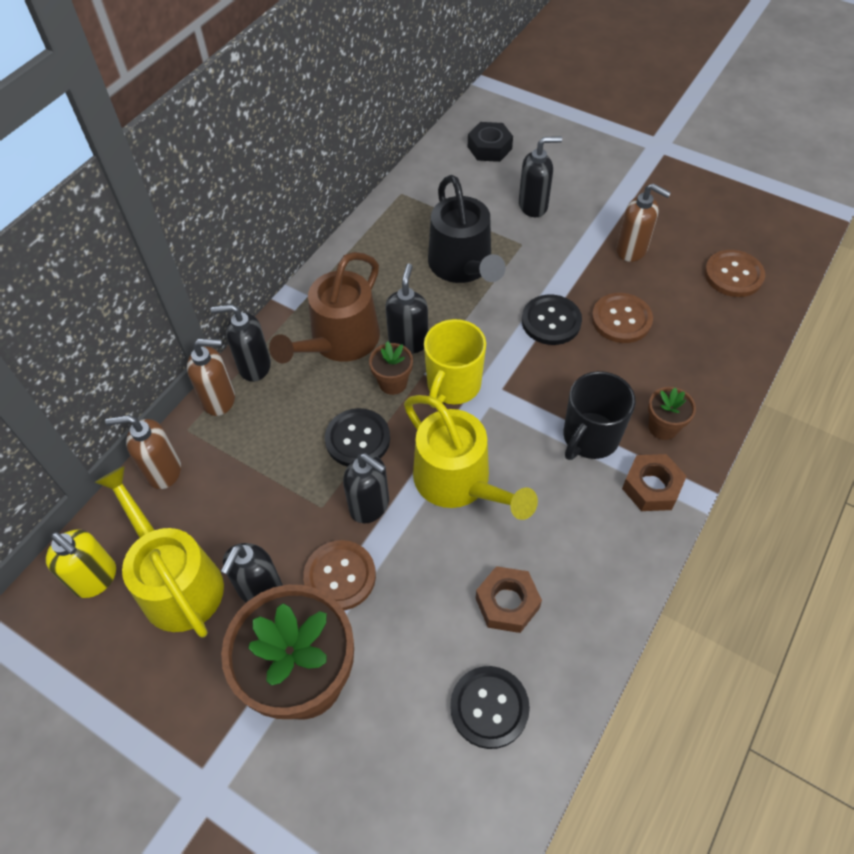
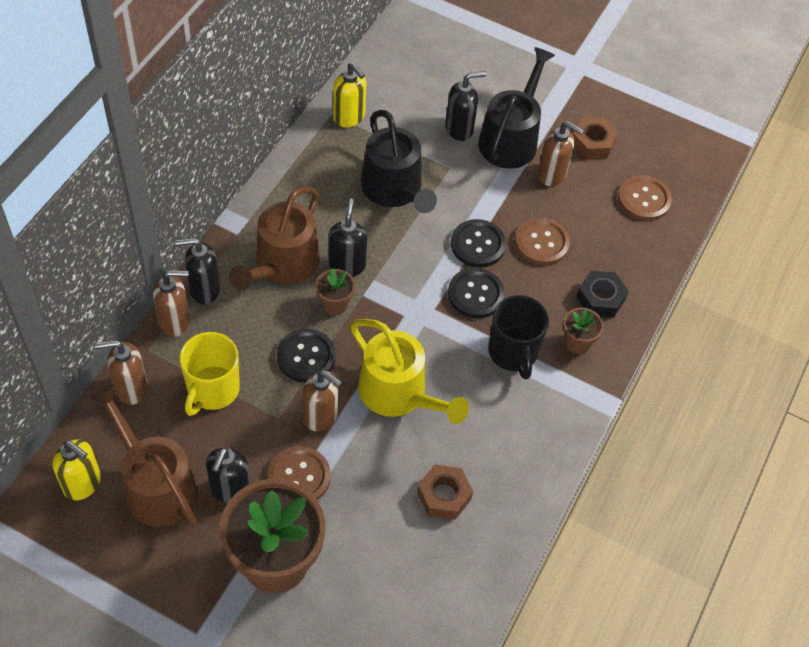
camera: 10 degrees left, 0 degrees up
yellow watering can [95,466,224,638] -> brown watering can [90,384,198,527]
black soap dispenser [343,453,389,523] -> brown soap dispenser [303,370,342,432]
yellow mug [424,319,486,408] -> yellow mug moved to [179,332,240,416]
black button [450,666,530,749] -> black button moved to [448,268,505,318]
black nut [468,122,513,162] -> black nut moved to [576,271,628,318]
black mug [564,371,636,460] -> black mug turned 45 degrees counterclockwise [488,295,549,379]
brown nut [622,454,687,511] -> brown nut moved to [573,118,618,159]
none -> yellow soap dispenser [333,62,366,127]
none -> black watering can [478,47,555,169]

